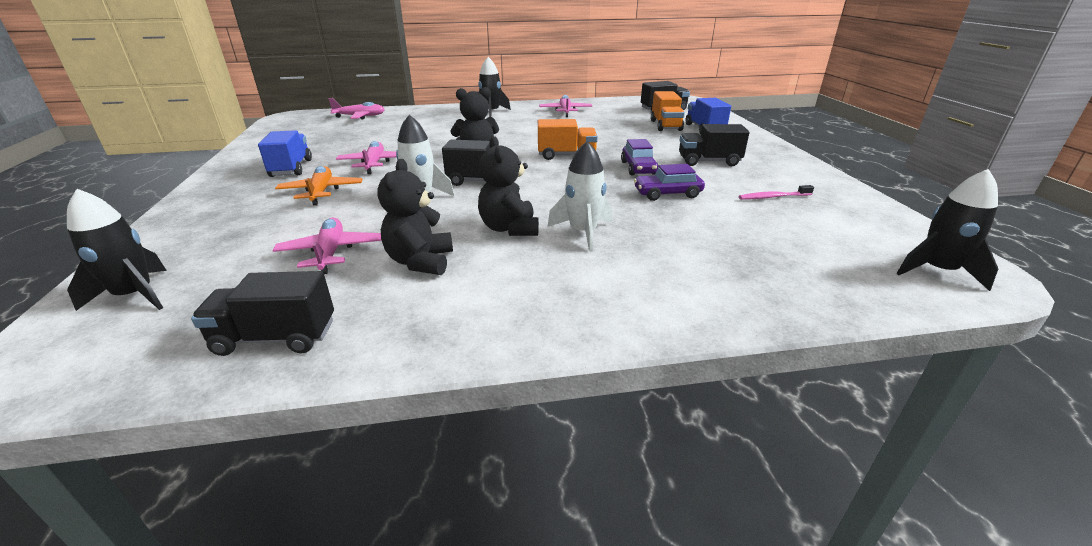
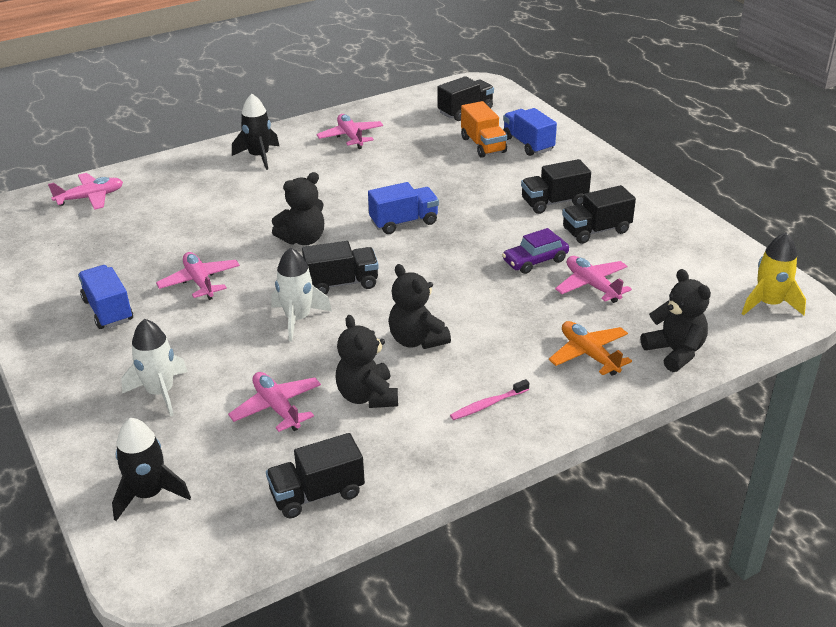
camera: 20 degrees left, 5 degrees up
orange plane [275,166,363,206] -> orange plane moved to [549,321,632,376]
orange truck [538,119,598,160] -> blue truck [368,182,439,234]
white rocket [547,141,612,252] -> white rocket moved to [121,319,188,416]
purple car [621,139,659,175] -> none
pink toothbrush [739,185,814,200] -> pink toothbrush moved to [450,379,529,420]
black rocket [896,169,998,291] -> yellow rocket [742,232,806,316]
none -> pink plane [555,256,632,303]
none -> black truck [562,185,636,244]
none -> black teddy bear [641,269,711,372]

